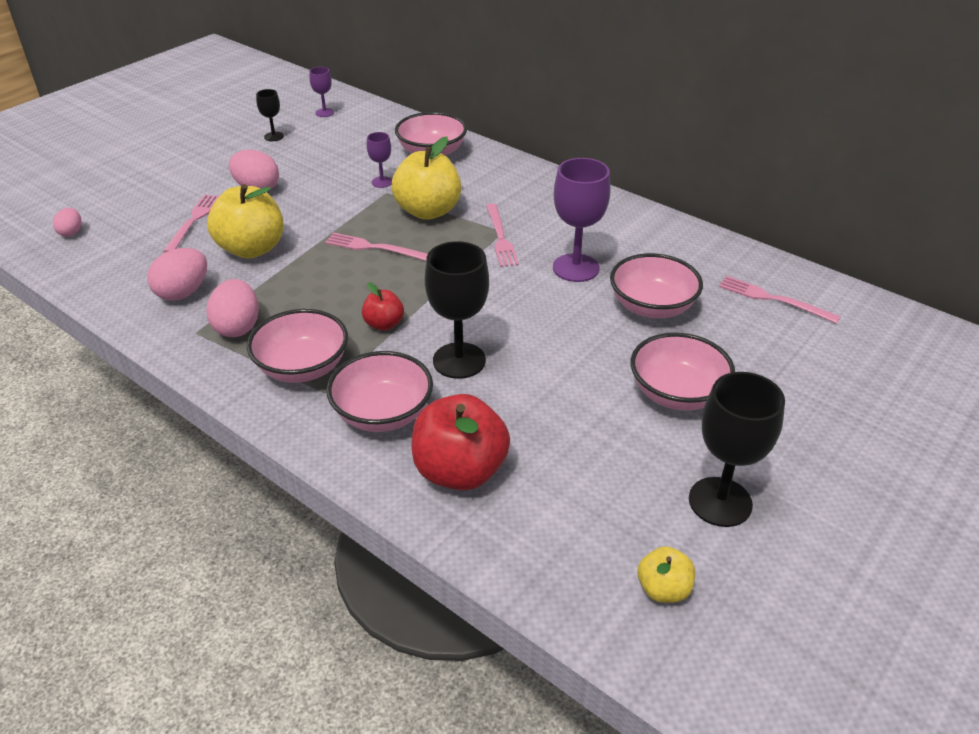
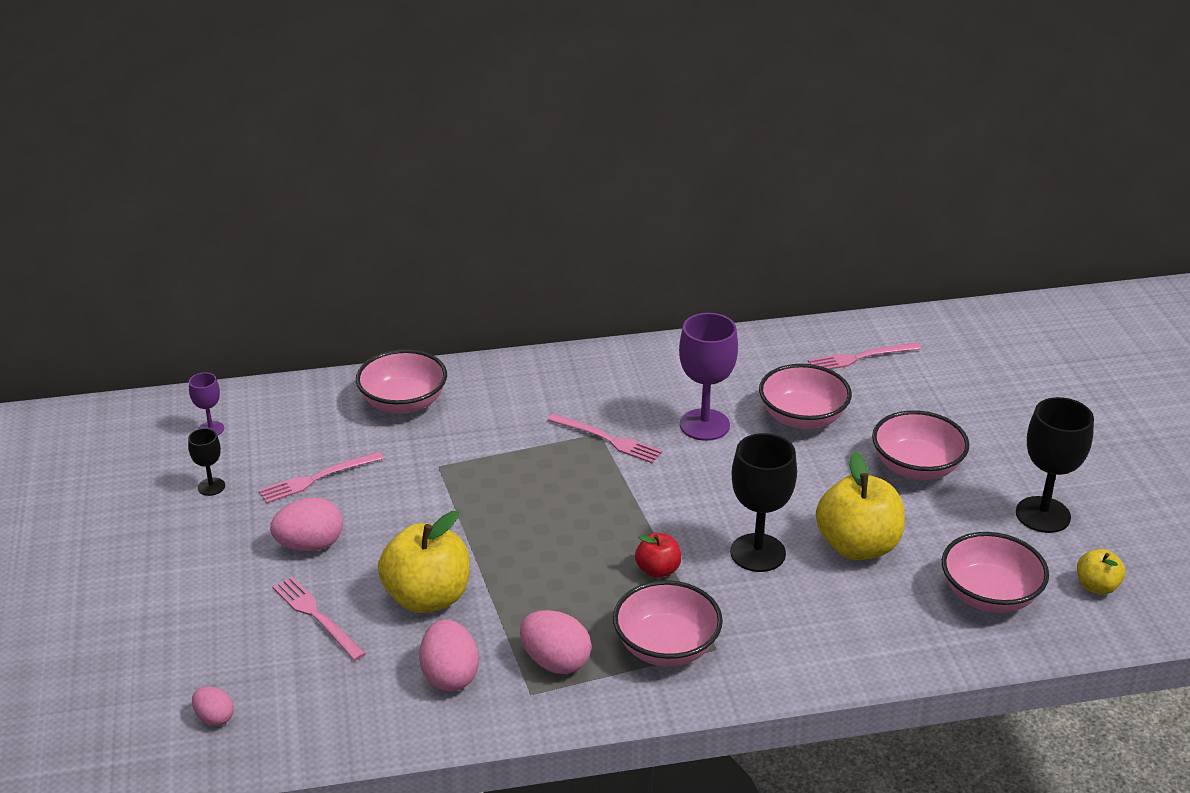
camera: 50 degrees left, 5 degrees down
pink fork [325,233,428,261] -> pink fork moved to [259,451,384,503]
pink bowl [326,351,433,432] -> pink bowl moved to [942,532,1049,613]
purple goblet [367,132,392,188] -> none
yellow apple [391,137,461,220] -> yellow apple moved to [816,452,905,560]
red apple [412,394,510,491] -> none

